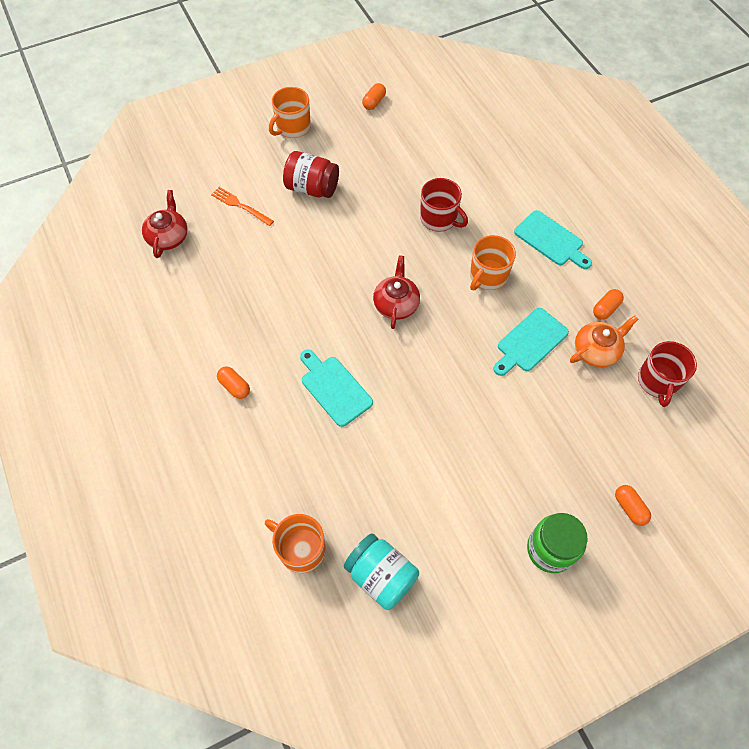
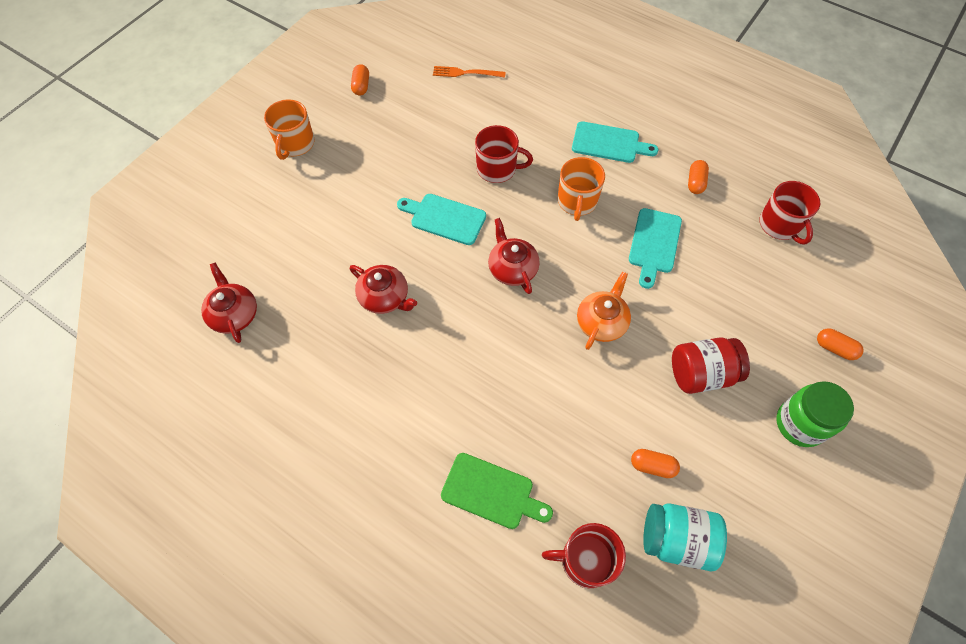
camera: 30 degrees left, 0 degrees up
orange fork [211,187,274,226] -> orange fork moved to [433,66,506,77]
orange capsule [217,366,250,399] -> orange capsule moved to [631,449,680,478]
orange mug [265,514,325,573] -> red mug [542,523,626,588]
red jar [283,151,339,198] -> red jar moved to [672,338,750,394]
turquoise cutting board [300,349,373,427] -> turquoise cutting board moved to [397,194,486,245]
orange teapot [570,316,638,367] -> orange teapot moved to [577,271,631,350]
none -> red teapot [350,265,417,314]
none -> green cutting board [441,453,553,529]

